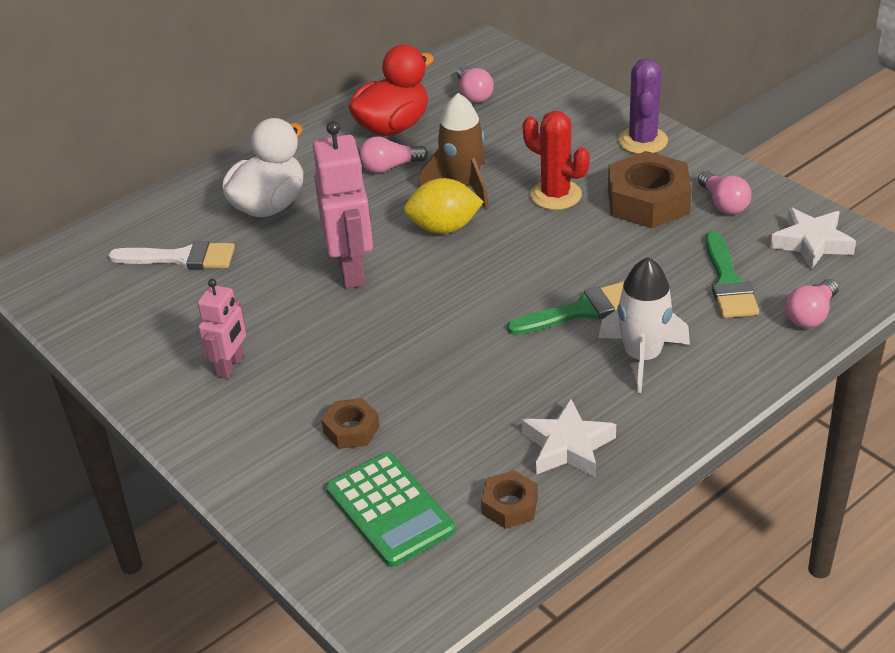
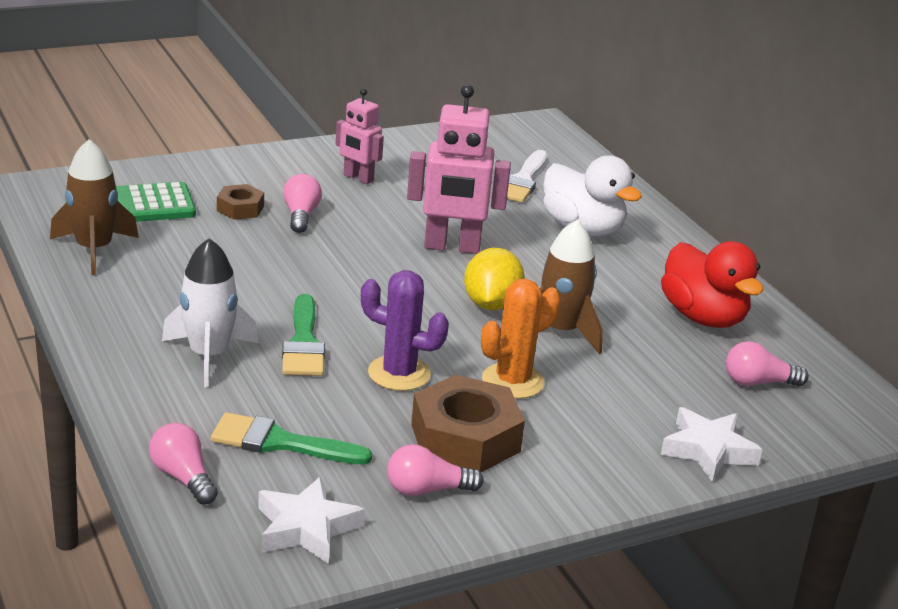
camera: 100 degrees right, 10 degrees down
pink light bulb [360,136,428,173] -> pink light bulb moved to [283,174,322,233]
brown nut [481,470,538,529] -> brown rocket [50,139,139,275]
white star [522,399,616,478] -> white star moved to [661,407,763,482]
red cactus [523,111,590,210] -> orange cactus [481,279,561,399]
purple cactus [618,58,668,154] -> purple cactus moved to [361,270,449,391]

